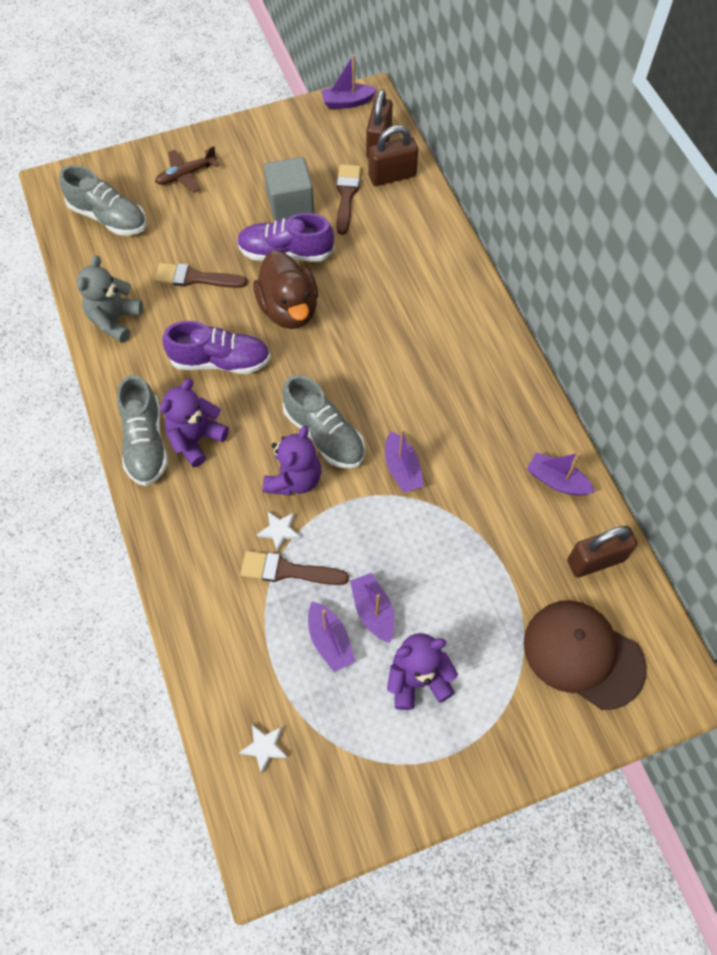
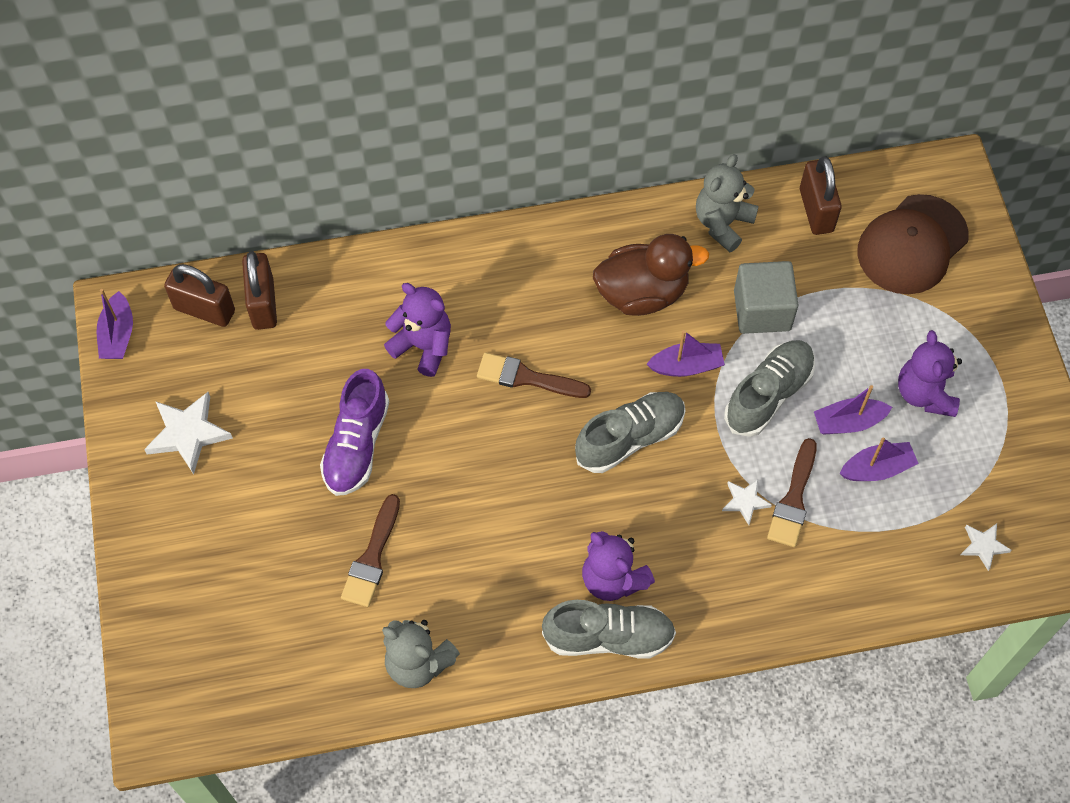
camera: 80 degrees left, 0 degrees up
grey shoe [59,165,146,236] -> grey shoe moved to [724,340,815,437]
brown plane [155,146,219,192] -> none
purple shoe [162,321,271,374] -> none
brown duck [253,250,318,329] -> brown duck moved to [593,234,709,316]
purple teddy bear [263,426,321,495] -> purple teddy bear moved to [384,283,451,377]
grey cube [264,157,314,221] -> grey cube moved to [734,261,798,334]
brown brush [336,164,361,235] -> brown brush moved to [477,353,591,398]
purple boat [527,452,595,496] -> grey teddy bear [696,154,759,252]
none -> white star [144,392,233,474]

